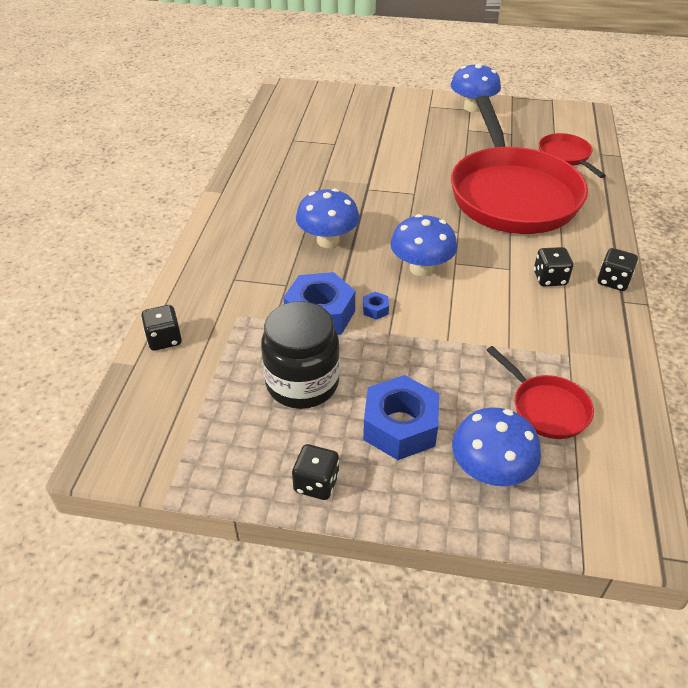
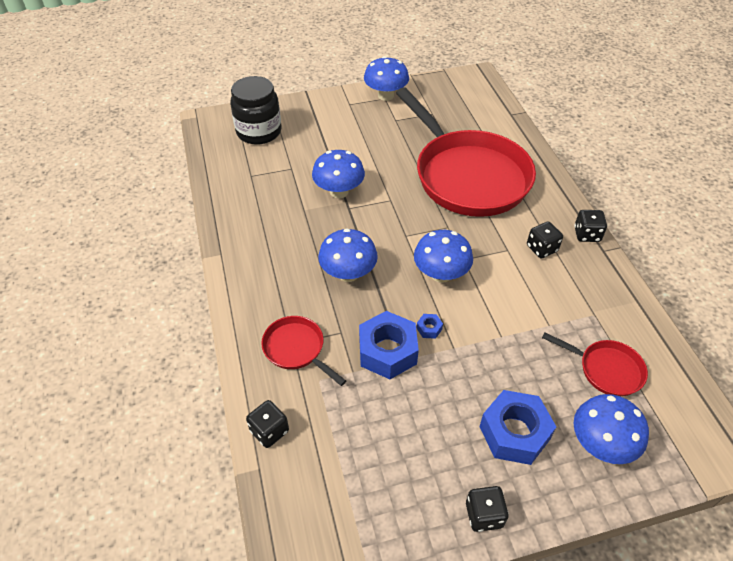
camera: 25 degrees left, 5 degrees up
black jar [261,301,340,409] -> black jar moved to [230,76,281,145]
red pan [539,133,606,178] -> red pan moved to [261,316,346,386]
none -> blue mushroom [312,150,365,198]

